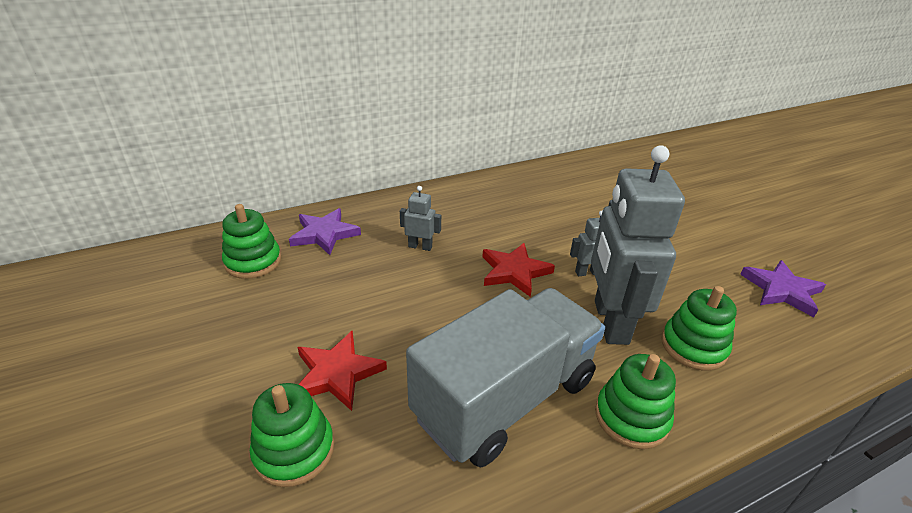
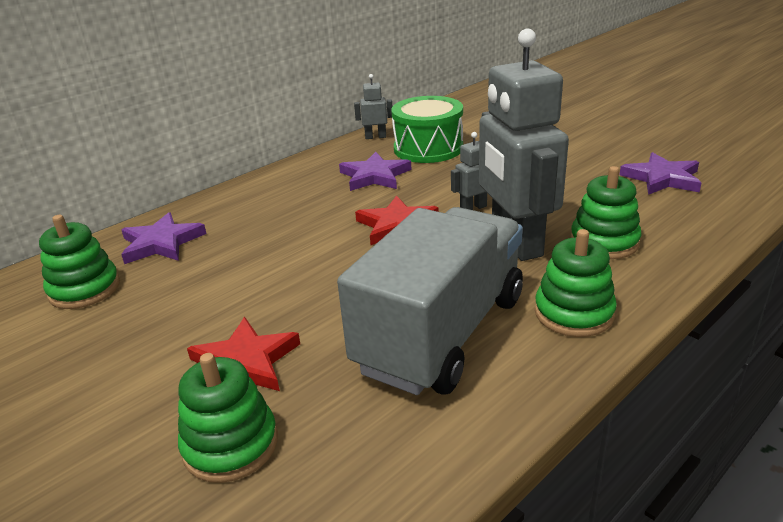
camera: 15 degrees left, 5 degrees down
grey robot [400,186,441,251] -> grey robot moved to [354,74,392,139]
none -> purple star [339,152,411,191]
none -> green drum [391,96,463,163]

